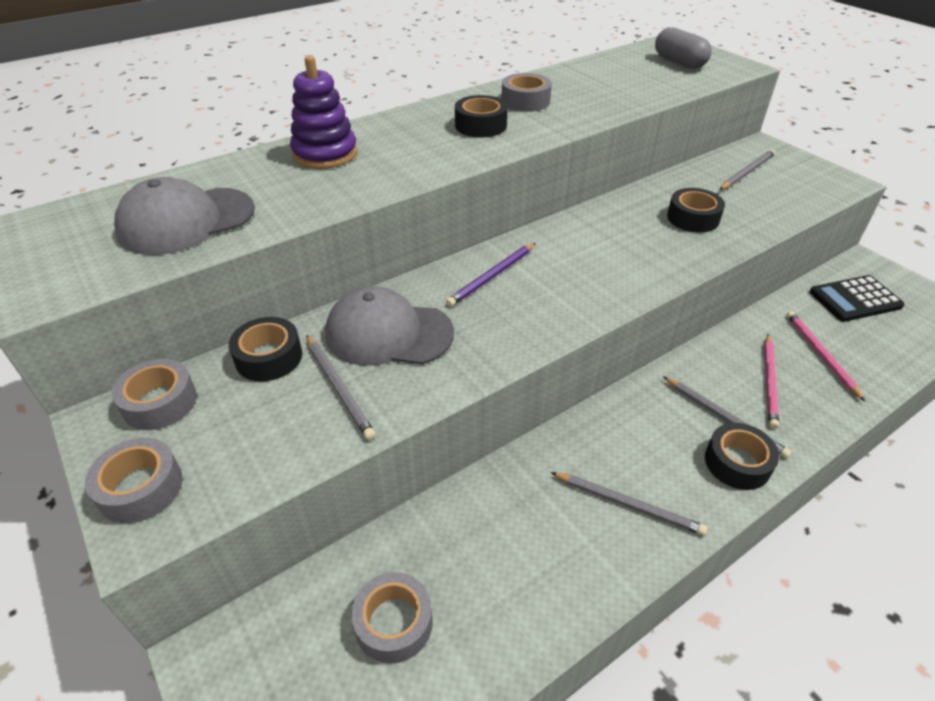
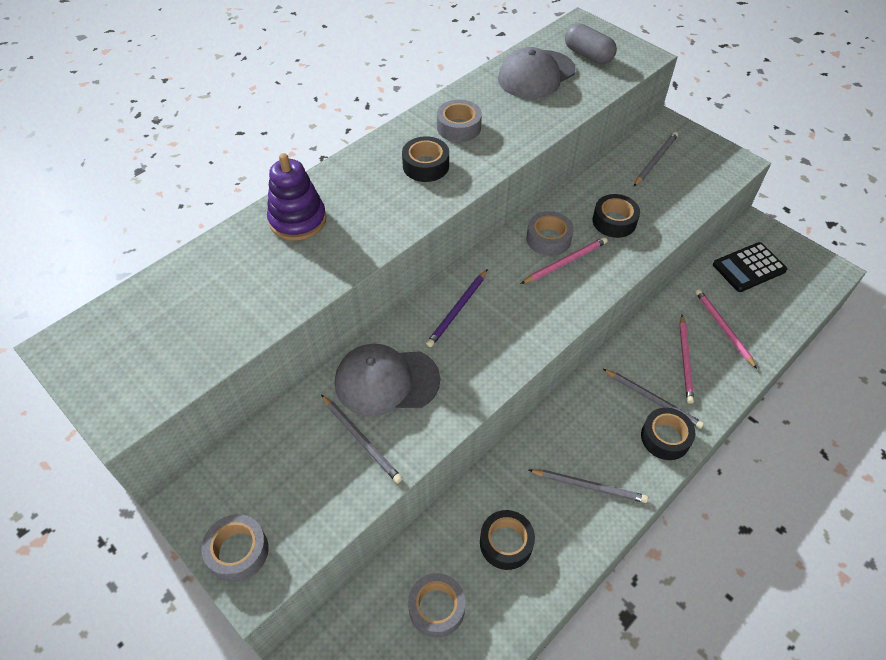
camera: 10 degrees left, 10 degrees up
grey tape [112,359,197,430] -> grey tape moved to [527,211,574,256]
grey cap [114,177,255,255] -> grey cap moved to [498,47,576,99]
black tape [229,317,302,381] -> black tape moved to [480,510,535,570]
none -> pink pencil [521,237,608,284]

